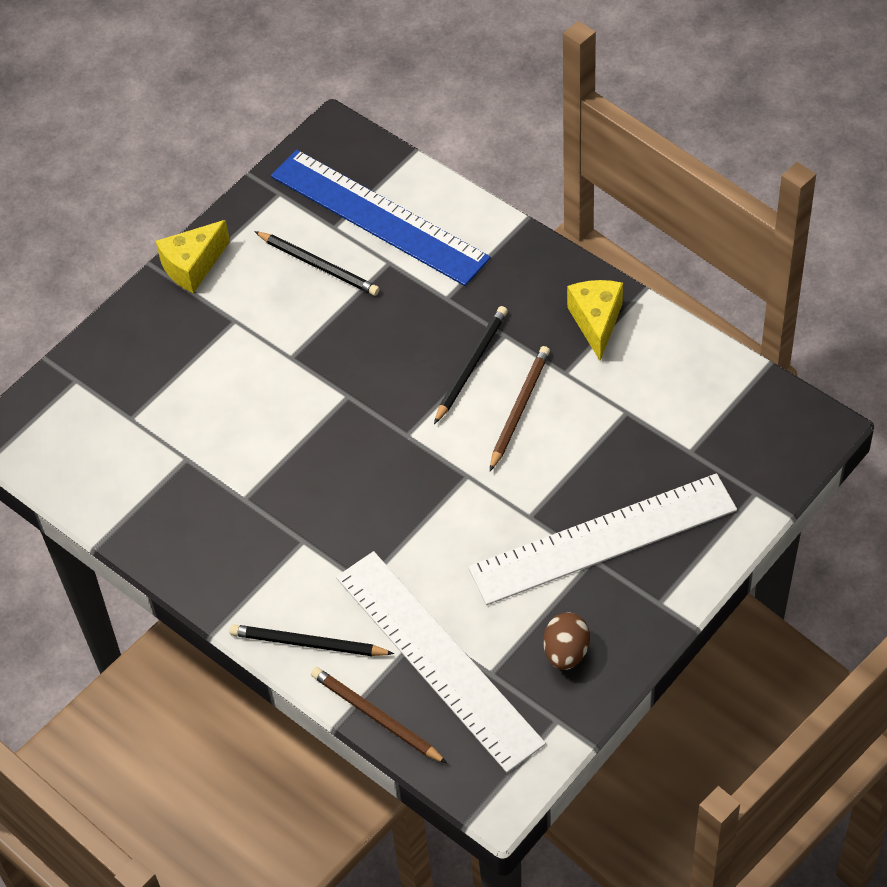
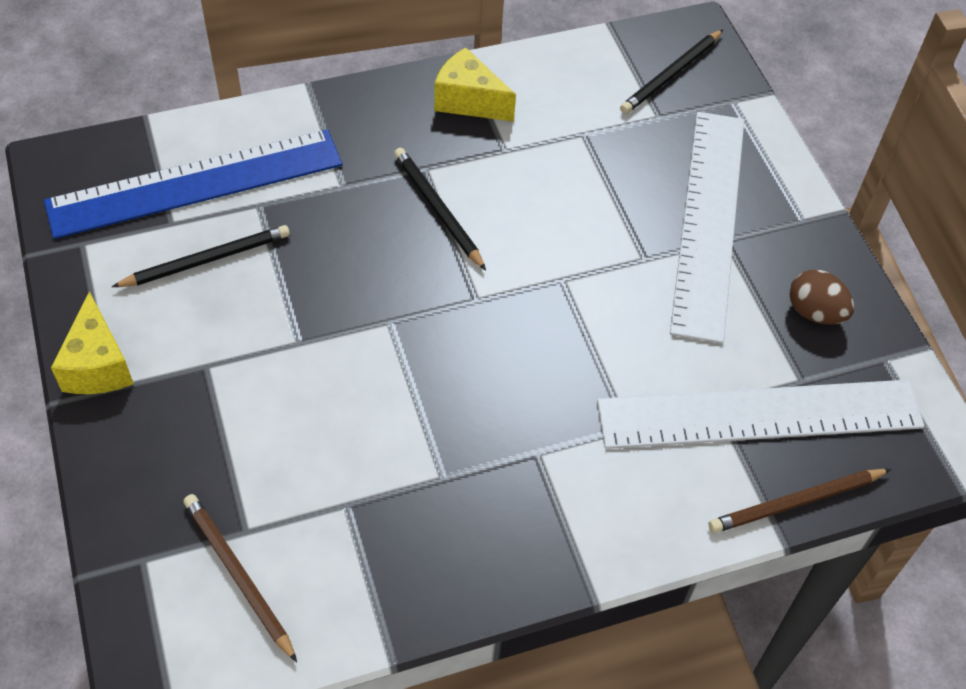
camera: 65 degrees left, 0 degrees up
black pencil [229,624,395,656] -> black pencil moved to [620,29,724,114]
brown pencil [490,346,550,471] -> brown pencil moved to [184,494,297,662]

